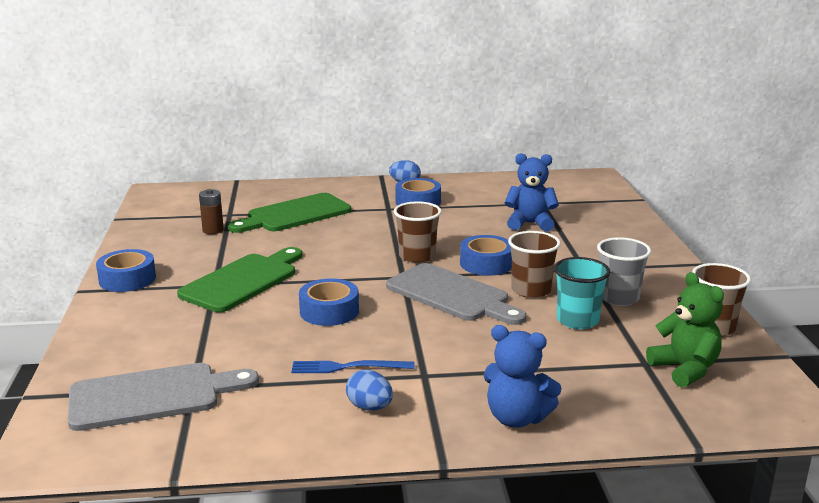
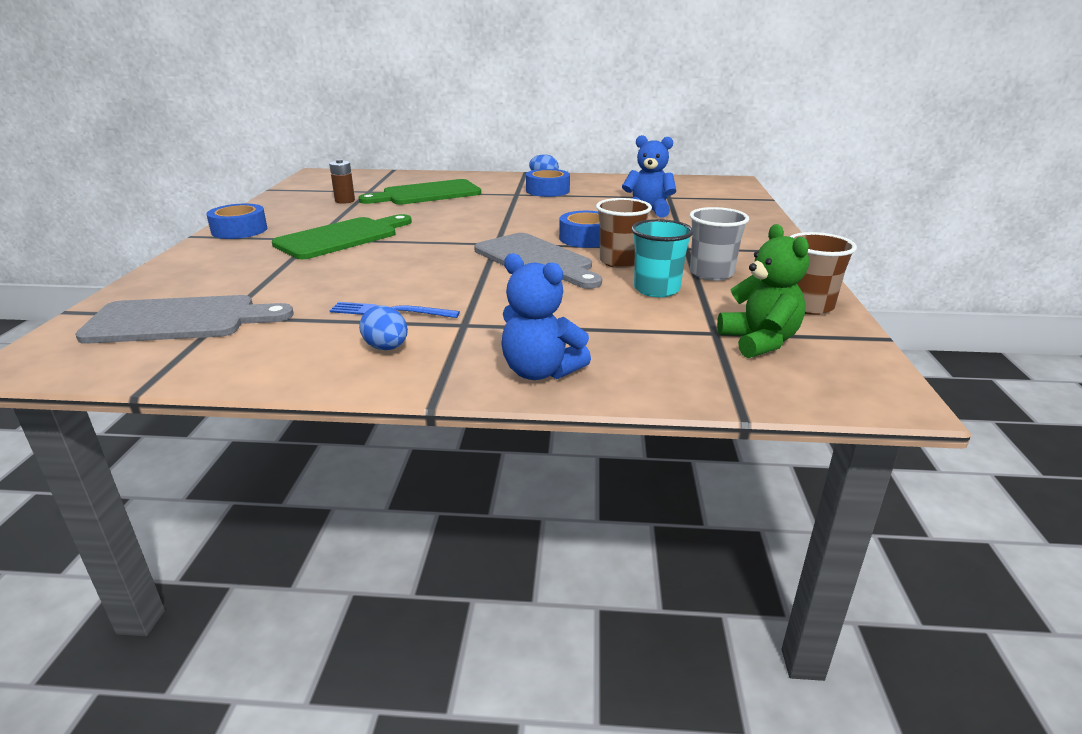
camera: 10 degrees right, 5 degrees up
blue tape [299,278,359,326] -> none
brown cup [394,201,442,263] -> none

